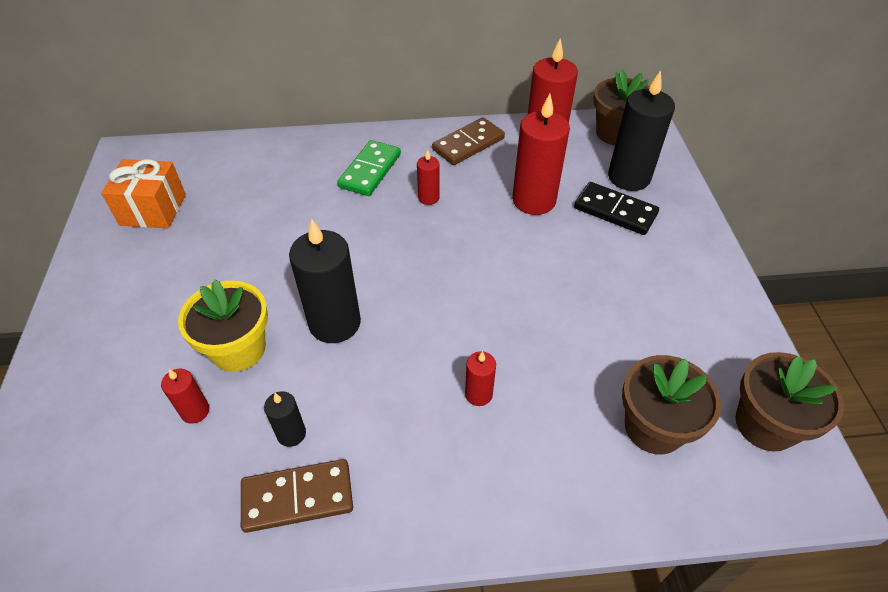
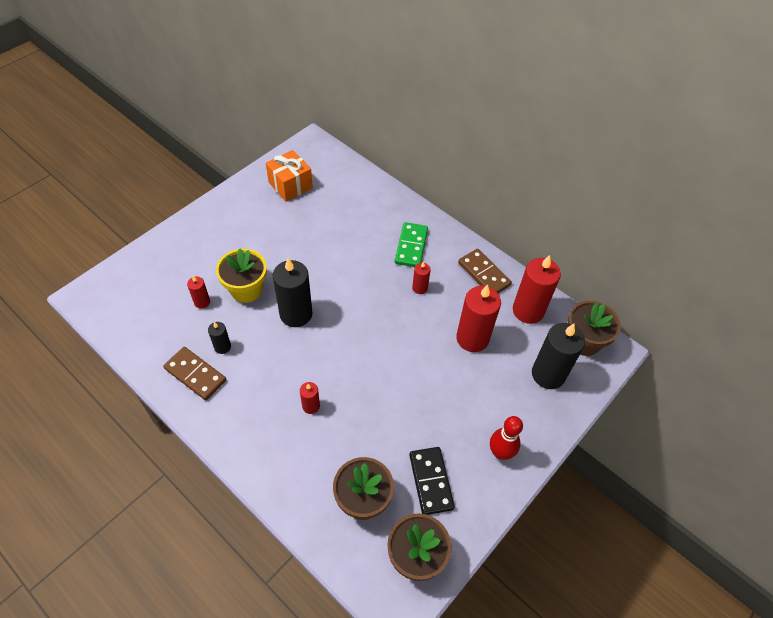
camera: 45 degrees right, 5 degrees up
green domino [337,140,401,196] -> green domino turned 60 degrees counterclockwise [395,222,428,267]
brown domino [432,117,505,165] -> brown domino turned 45 degrees clockwise [458,249,512,293]
black domino [574,182,659,235] -> black domino moved to [409,447,455,515]
none -> red bowling pin [490,416,523,460]

